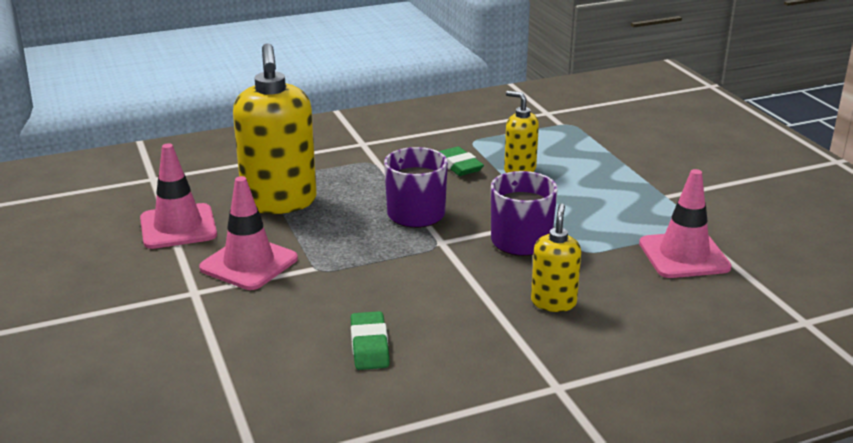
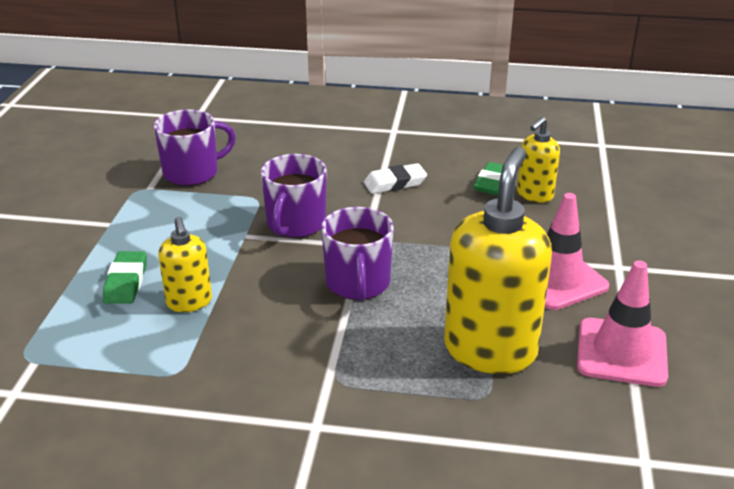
camera: 150 degrees left, 5 degrees up
green eraser [439,146,484,176] -> green eraser moved to [103,251,147,304]
yellow soap dispenser [531,203,581,312] -> yellow soap dispenser moved to [517,117,560,203]
pink traffic cone [639,169,732,278] -> purple mug [154,109,236,186]
none -> white eraser [364,163,427,194]

